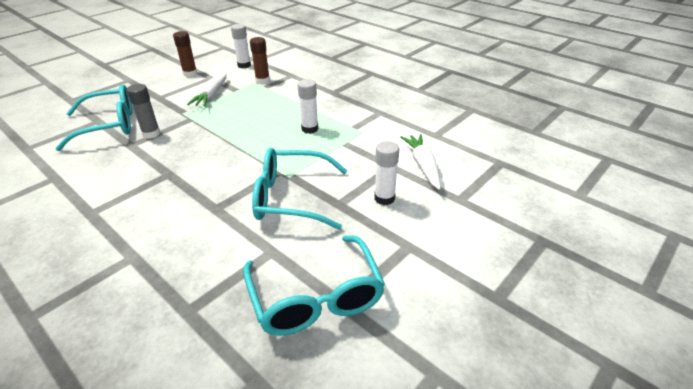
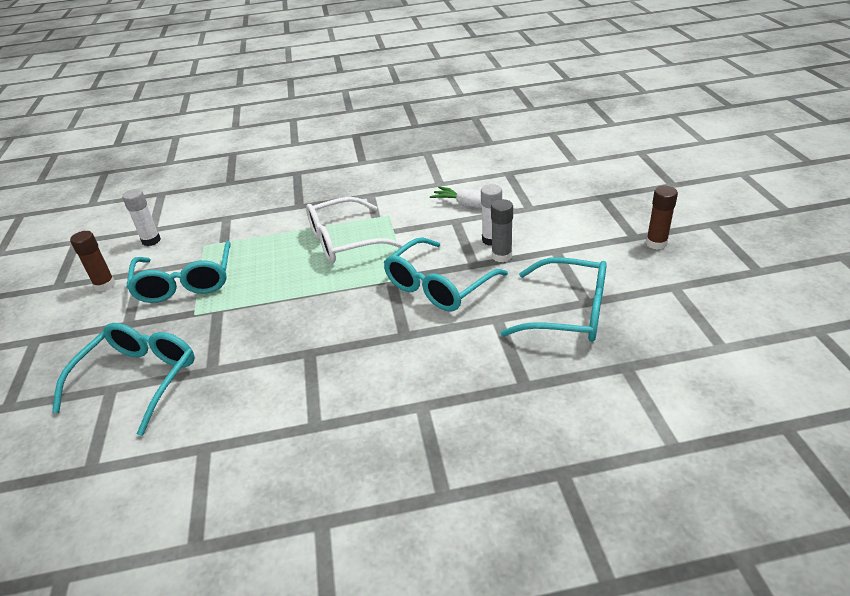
camera: 50 degrees left, 0 degrees up
grey glue stick [127,84,160,139] -> grey glue stick moved to [491,199,513,262]
white carrot [187,72,227,107] -> turquoise glasses [126,241,231,303]
brown glue stick [250,37,270,84] -> brown glue stick moved to [646,186,678,250]
white glue stick [298,79,318,134] -> white glasses [306,197,405,263]

